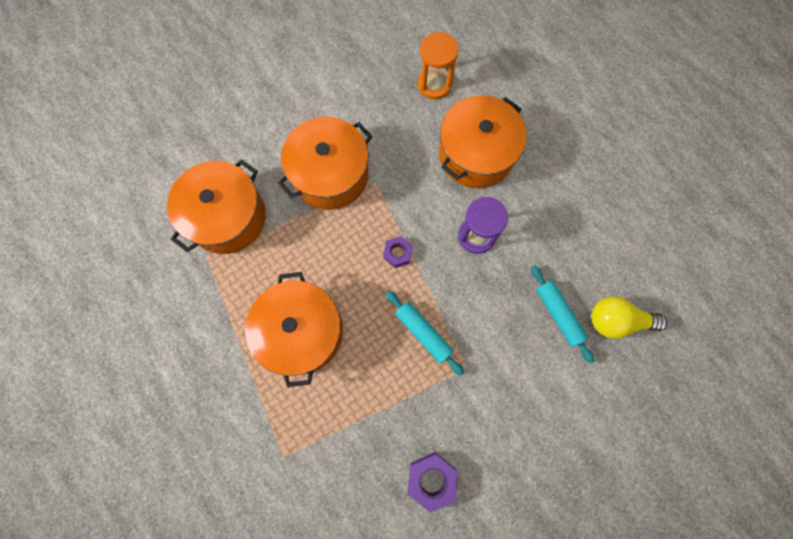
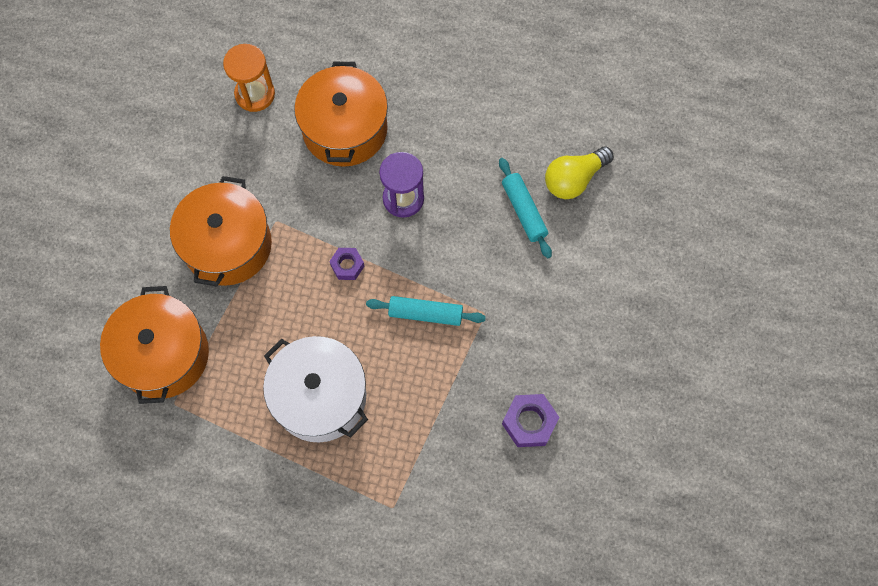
camera: 40 degrees left, 5 degrees down
orange pot [245,272,343,387] -> white pot [263,336,368,443]
turquoise rolling pin [531,265,594,364] -> turquoise rolling pin turned 45 degrees clockwise [499,158,552,258]

